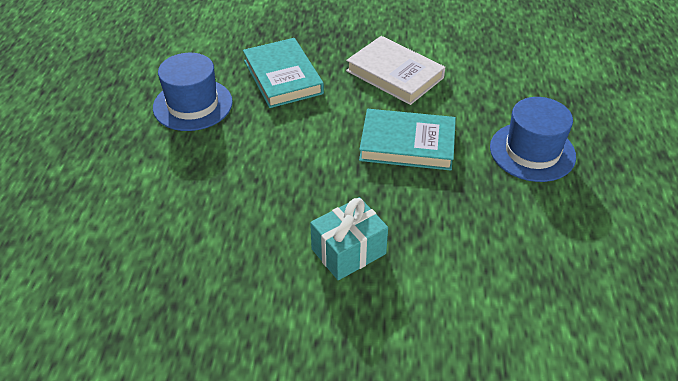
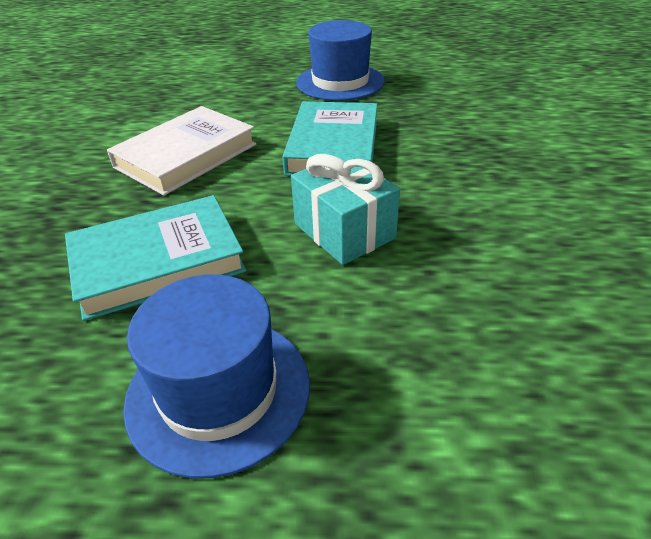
camera: 90 degrees left, 5 degrees down
turquoise gift [310,197,388,280] -> turquoise gift moved to [291,153,400,265]

